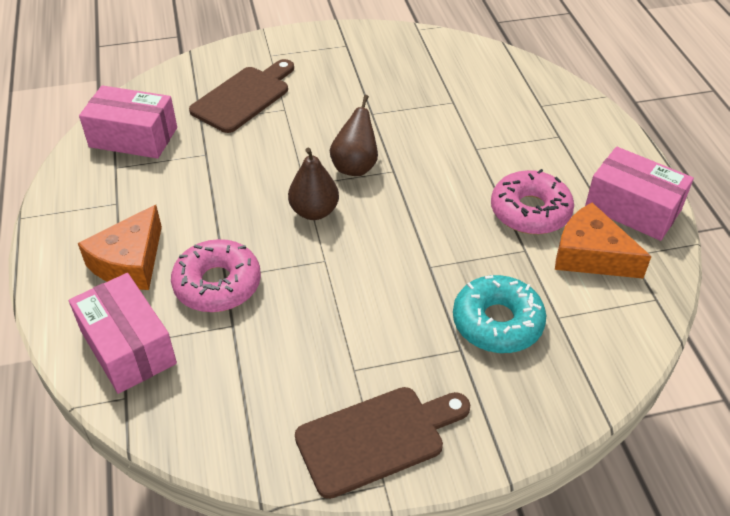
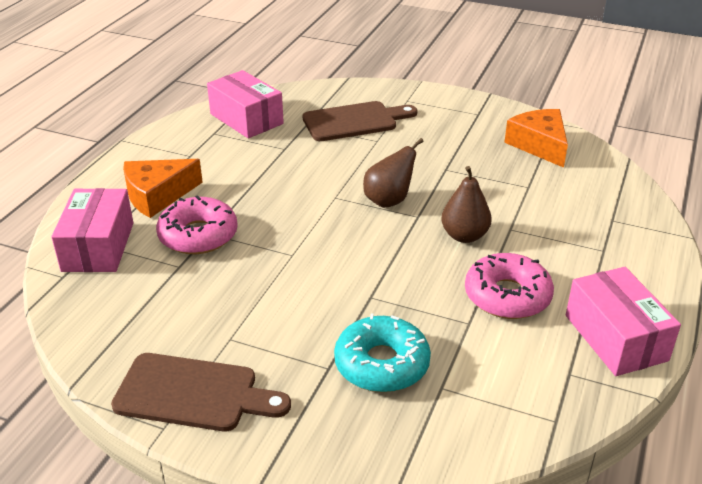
camera: 35 degrees right, 10 degrees down
brown pear [288,148,339,220] -> brown pear moved to [442,166,492,243]
orange cheese [555,203,652,279] -> orange cheese moved to [504,109,568,168]

